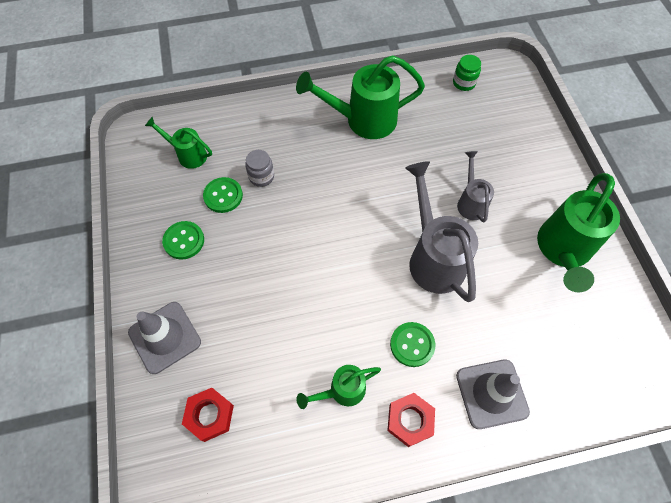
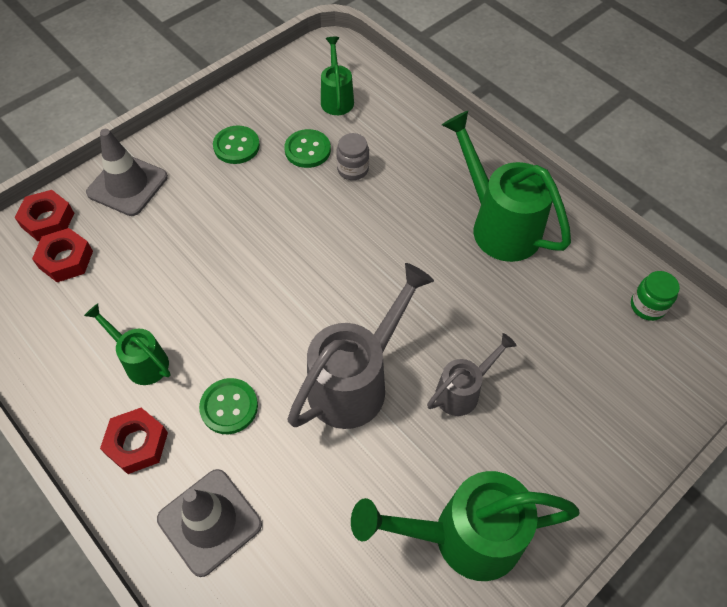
camera: 60 degrees right, 5 degrees down
none -> red nut [14,190,74,241]

